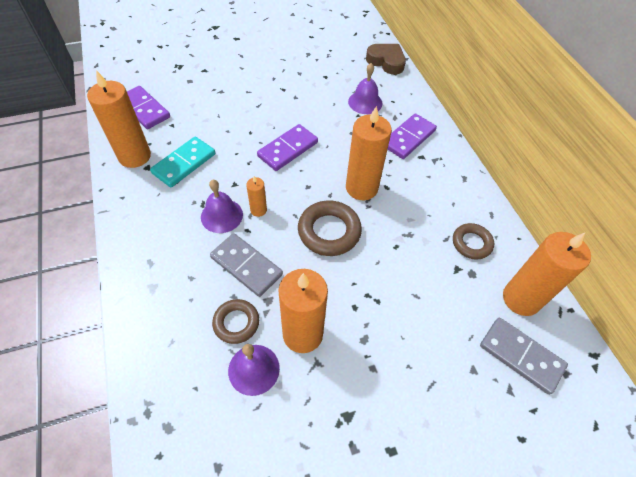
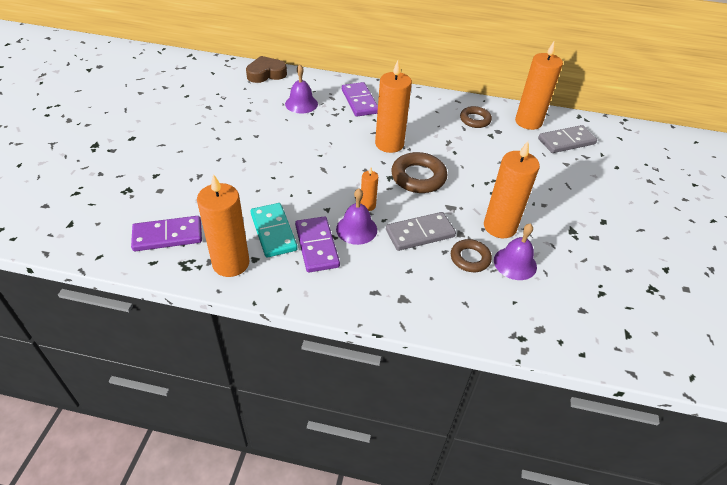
camera: 60 degrees left, 10 degrees down
purple domino [257,124,318,171] -> purple domino moved to [295,216,340,272]

